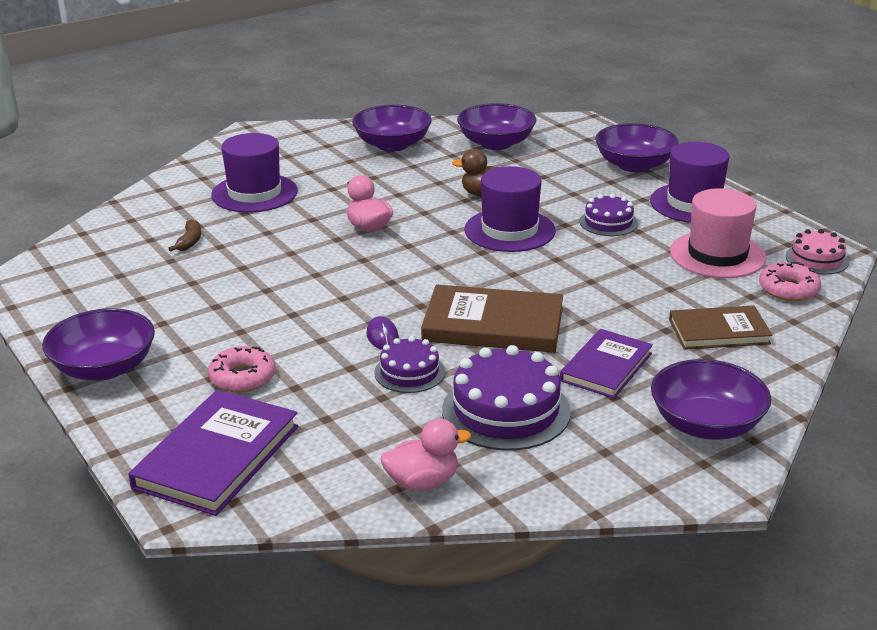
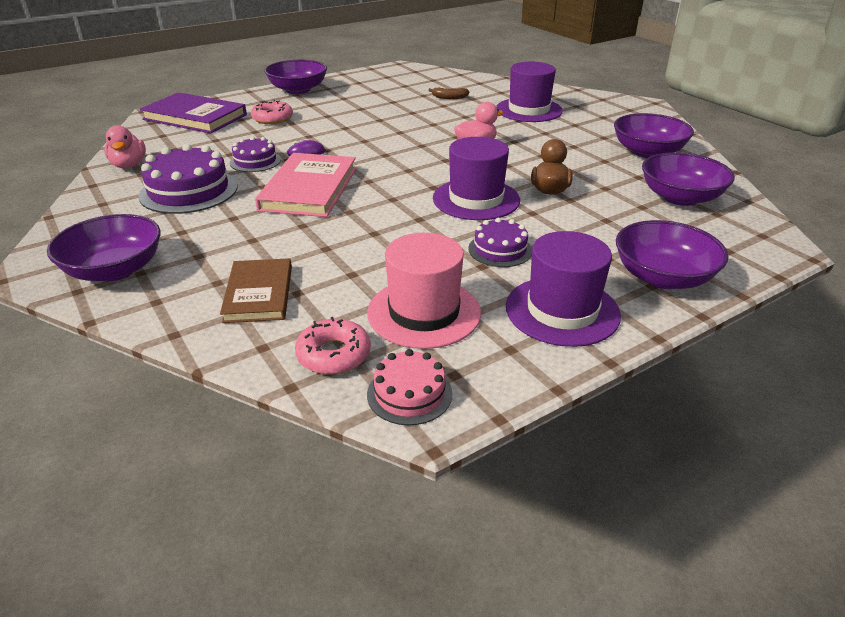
camera: 90 degrees right, 5 degrees up
brown book [421,284,563,353] -> pink book [255,153,356,217]
purple book [560,329,653,399] -> none

